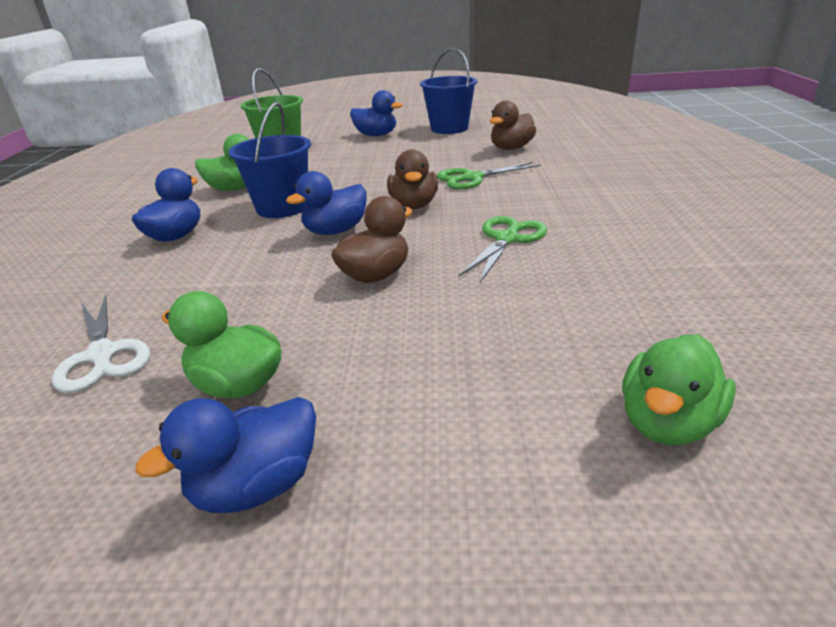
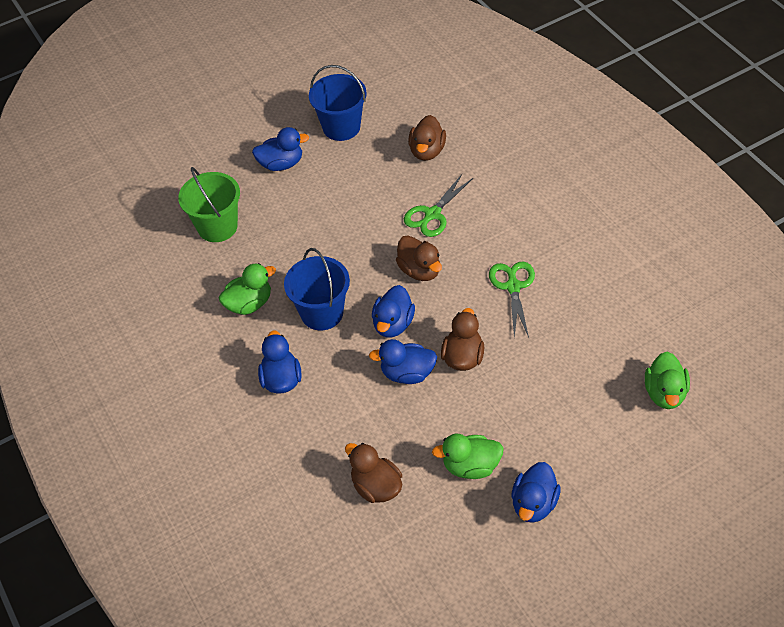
camera: 30 degrees left, 20 degrees up
white scissors [52,294,150,393] -> brown duck [345,443,402,503]
none -> blue duck [369,339,437,384]

